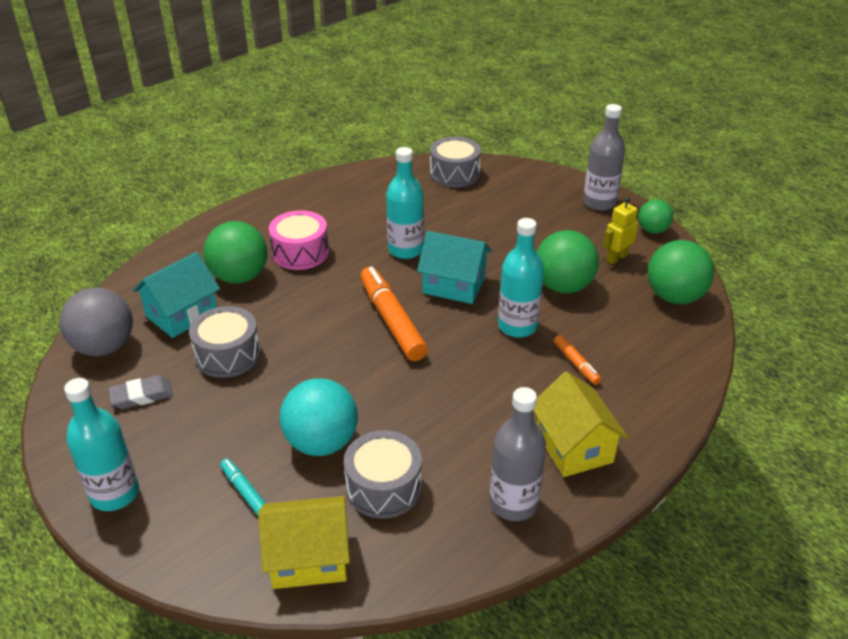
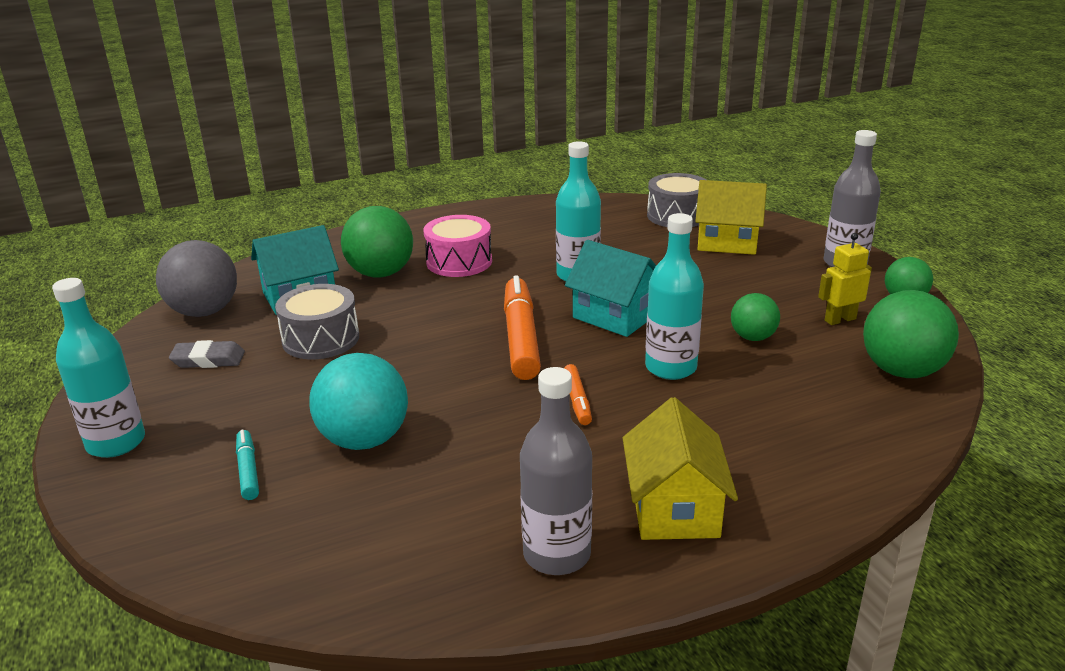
camera: 20 degrees right, 10 degrees down
yellow house [258,496,350,589] -> yellow house moved to [695,180,767,255]
grey drum [344,430,422,519] -> none
green ball [537,230,599,293] -> green ball [731,293,780,341], size x0.59
orange marker [554,335,601,385] -> orange marker moved to [564,364,592,425]

